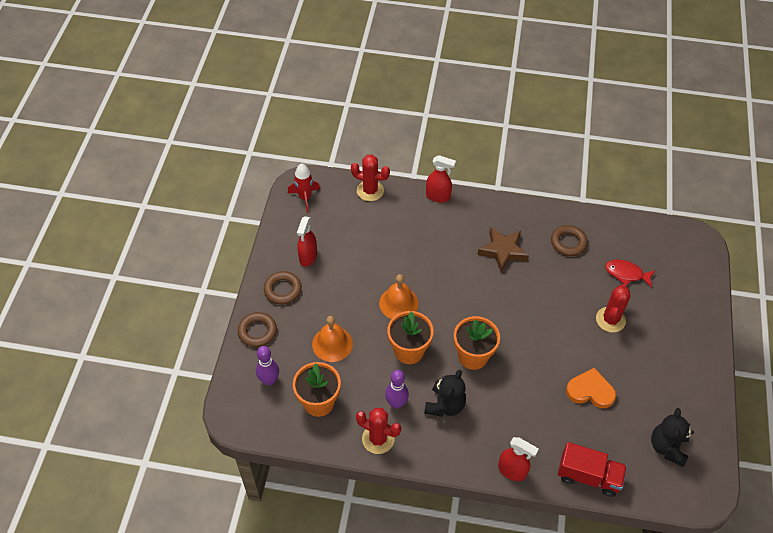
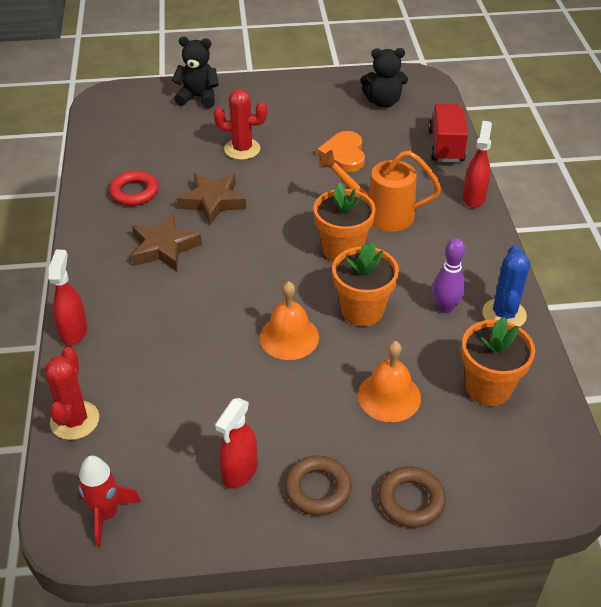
camera: 105 degrees left, 10 degrees down
purple bowling pin [256,346,279,385] -> none
red spray bottle [297,216,317,267] -> red spray bottle turned 120 degrees clockwise [215,398,257,489]
red cactus [356,408,401,454] -> blue cactus [482,245,530,327]
black teddy bear [424,370,466,417] -> black teddy bear moved to [172,37,219,108]
brown ring [551,225,588,256] -> red ring [109,171,159,206]
red fish [605,260,656,287] -> none
none -> brown star [177,173,246,225]
none -> orange watering can [319,150,442,232]

